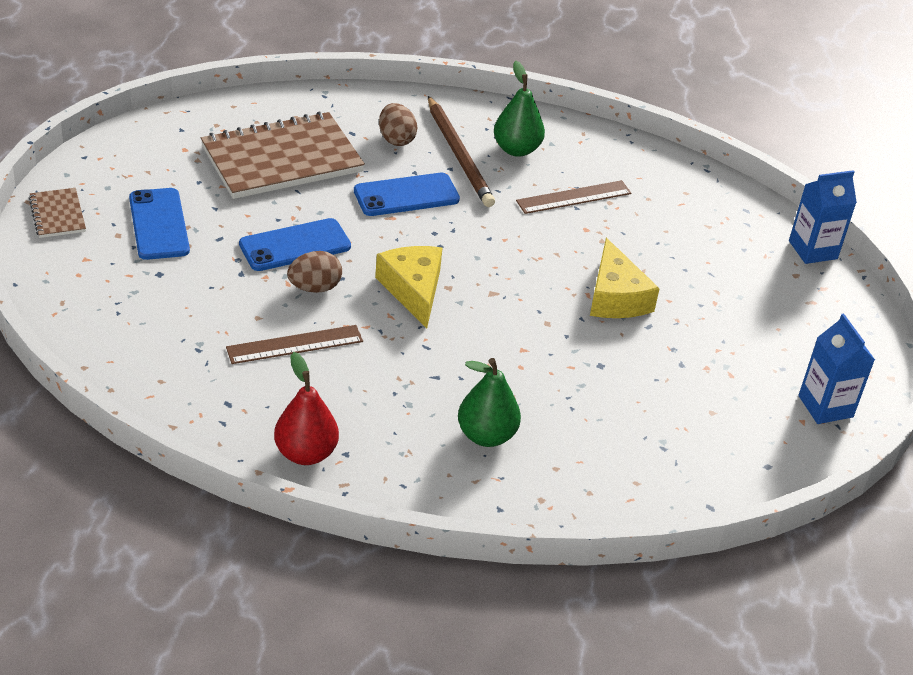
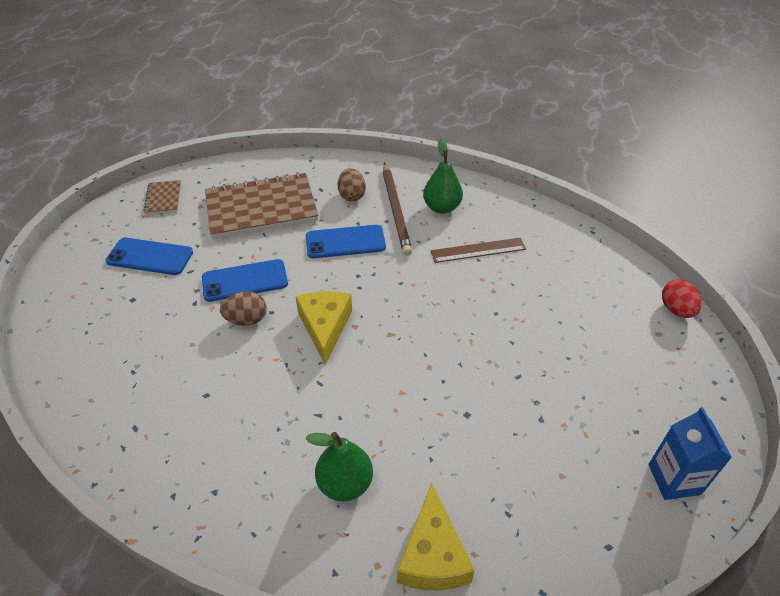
camera: 15 degrees right, 5 degrees up
brown notebook [29,188,86,238] -> brown notebook moved to [143,180,181,214]
blue phone [129,188,190,260] -> blue phone turned 75 degrees counterclockwise [106,238,193,275]
brown ruler [226,325,363,364] -> none
red pear [274,352,339,465] -> none
yellow cheese [590,238,660,318] -> yellow cheese moved to [397,482,475,590]
blue carton [789,170,857,264] -> red egg [662,279,702,318]

